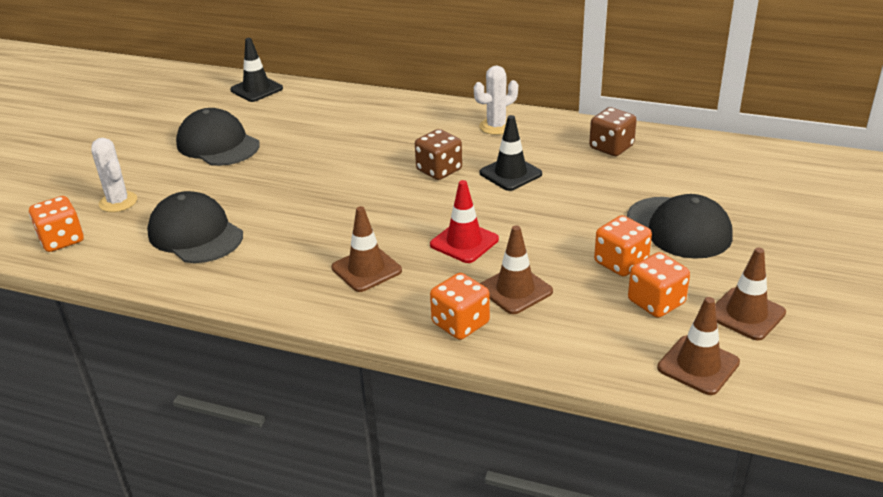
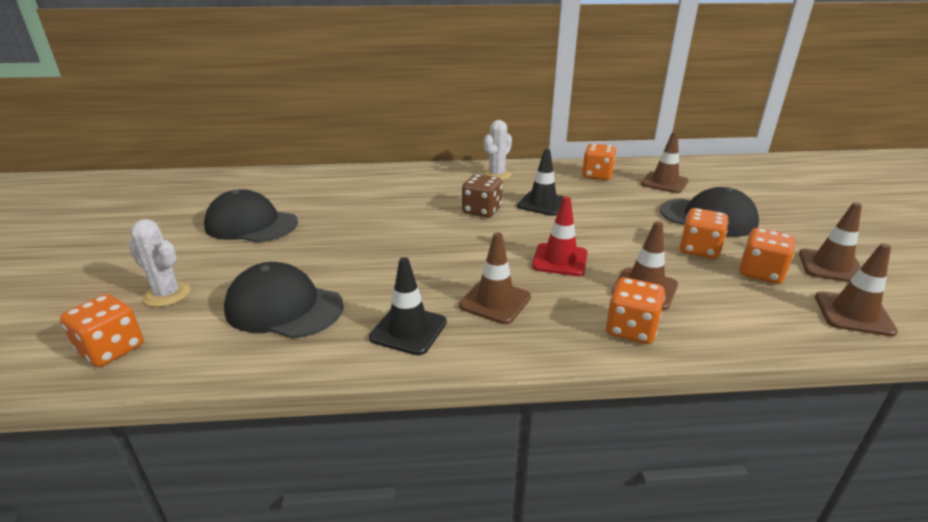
camera: 25 degrees left, 5 degrees down
black traffic cone [230,38,283,102] -> black traffic cone moved to [369,257,447,355]
brown dice [589,107,637,156] -> orange dice [582,144,616,180]
none -> brown traffic cone [641,132,688,193]

